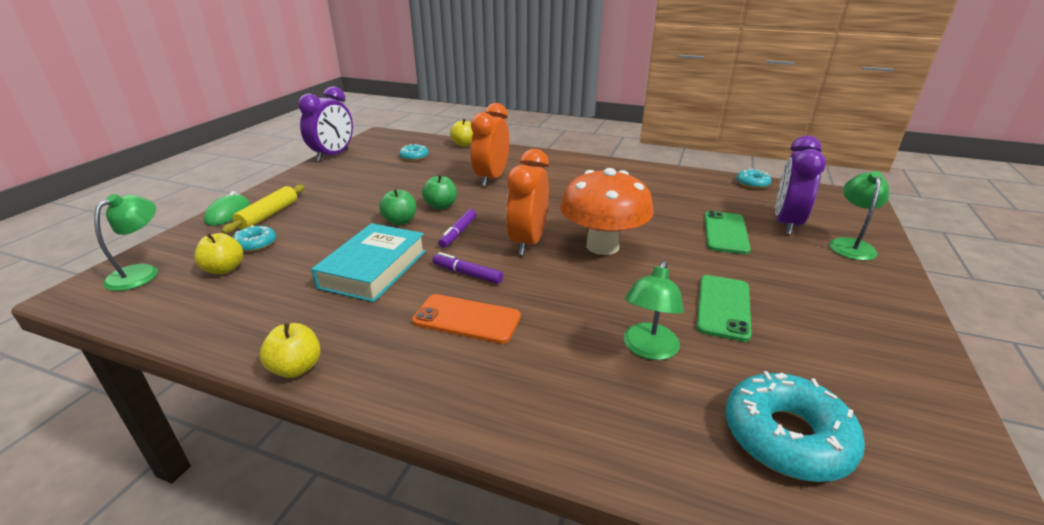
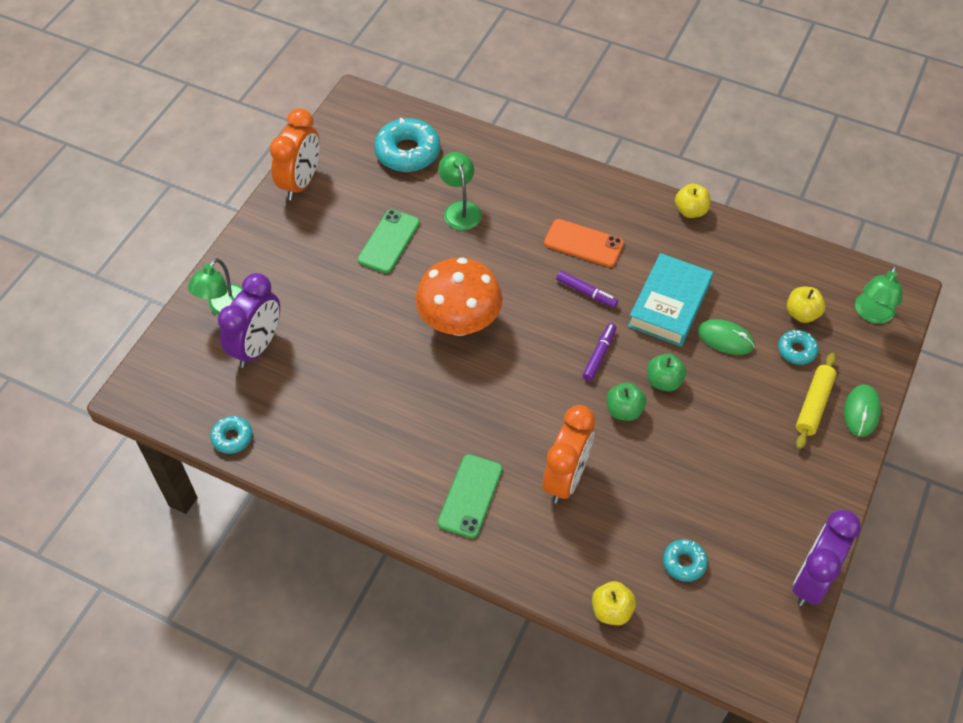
camera: 175 degrees left, 25 degrees up
orange clock [506,149,549,255] -> orange clock moved to [270,108,320,200]
green lamp [623,261,684,360] -> green lamp turned 45 degrees counterclockwise [438,152,482,230]
green phone [704,211,751,254] -> green phone moved to [437,454,503,538]
none -> green mouse [698,319,755,355]

